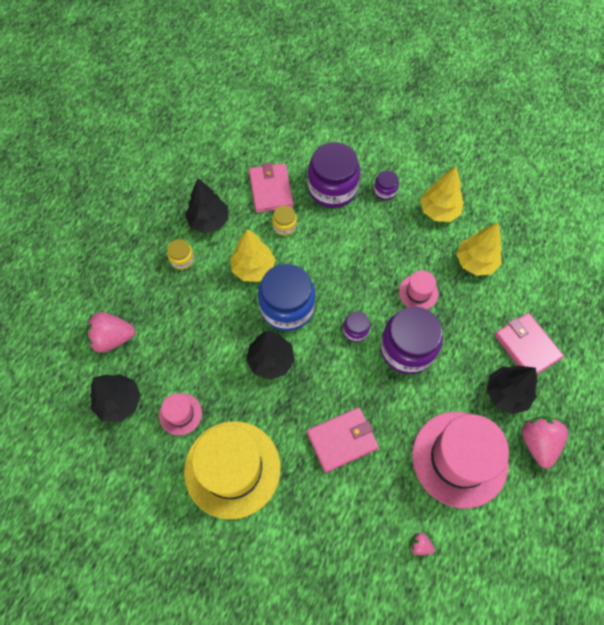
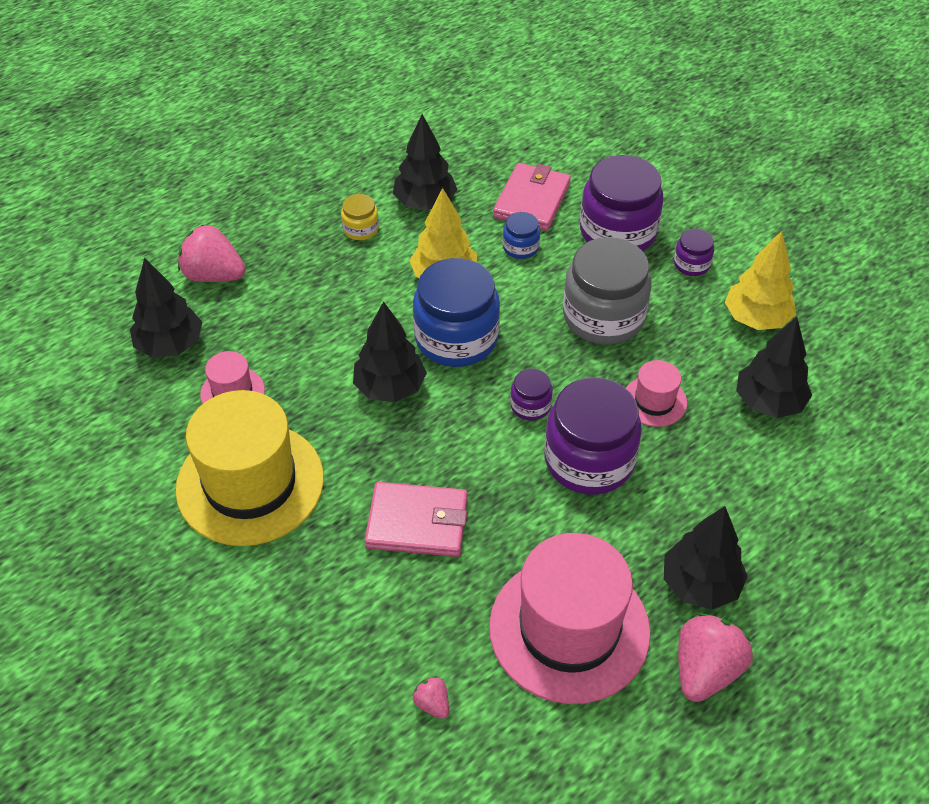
camera: 30 degrees right, 15 degrees down
yellow jar [272,205,297,236] -> blue jar [503,212,540,259]
yellow tree [456,222,502,276] -> black tree [736,317,812,418]
pink wallet [494,313,564,374] -> none
none -> grey jar [563,237,651,345]

